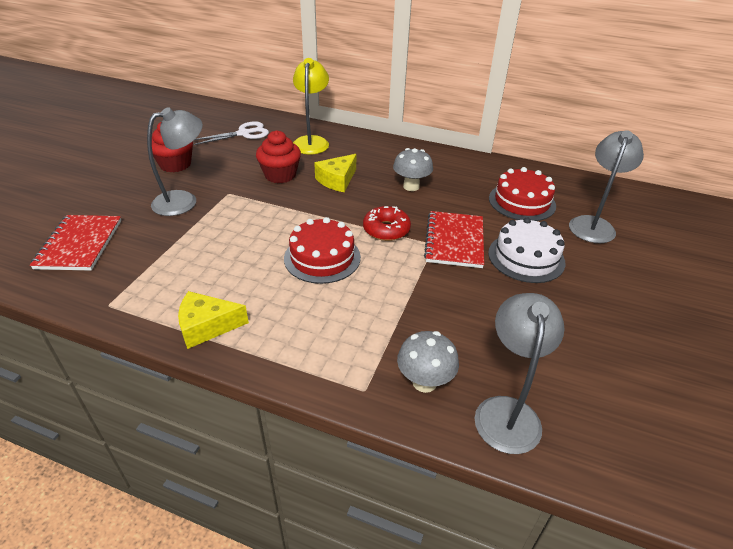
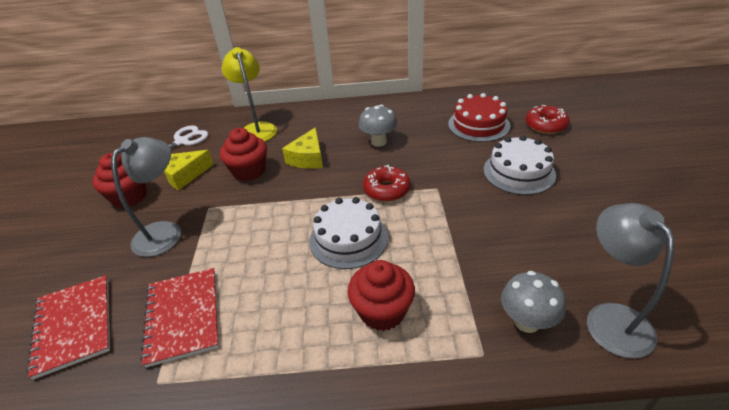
camera: 20 degrees left, 0 degrees up
yellow cheese [178,291,249,349] -> yellow cheese moved to [164,150,214,191]
red cake [284,217,361,284] -> white cake [309,197,388,269]
red notebook [424,211,484,268] -> red notebook moved to [140,268,219,368]
grey lamp [569,130,644,243] -> red donut [525,105,570,134]
none -> red cupcake [348,260,415,331]

